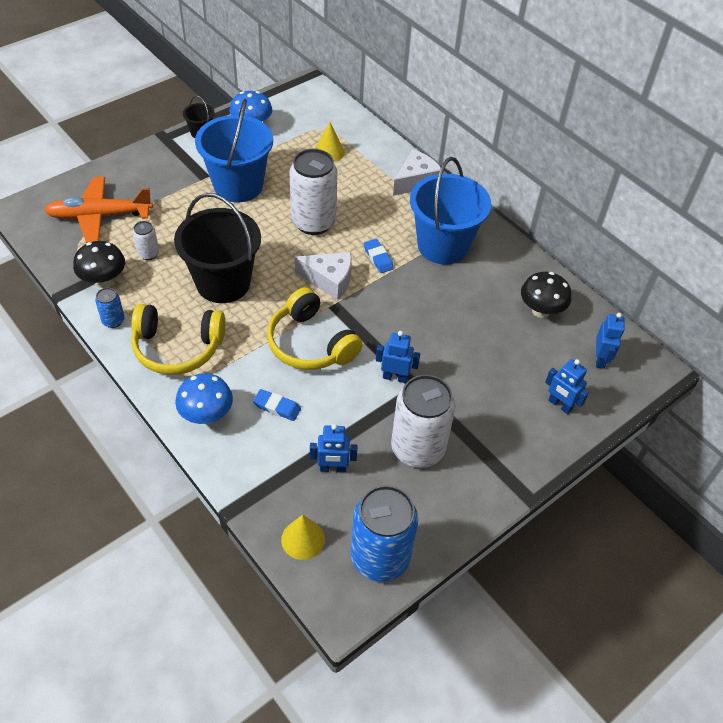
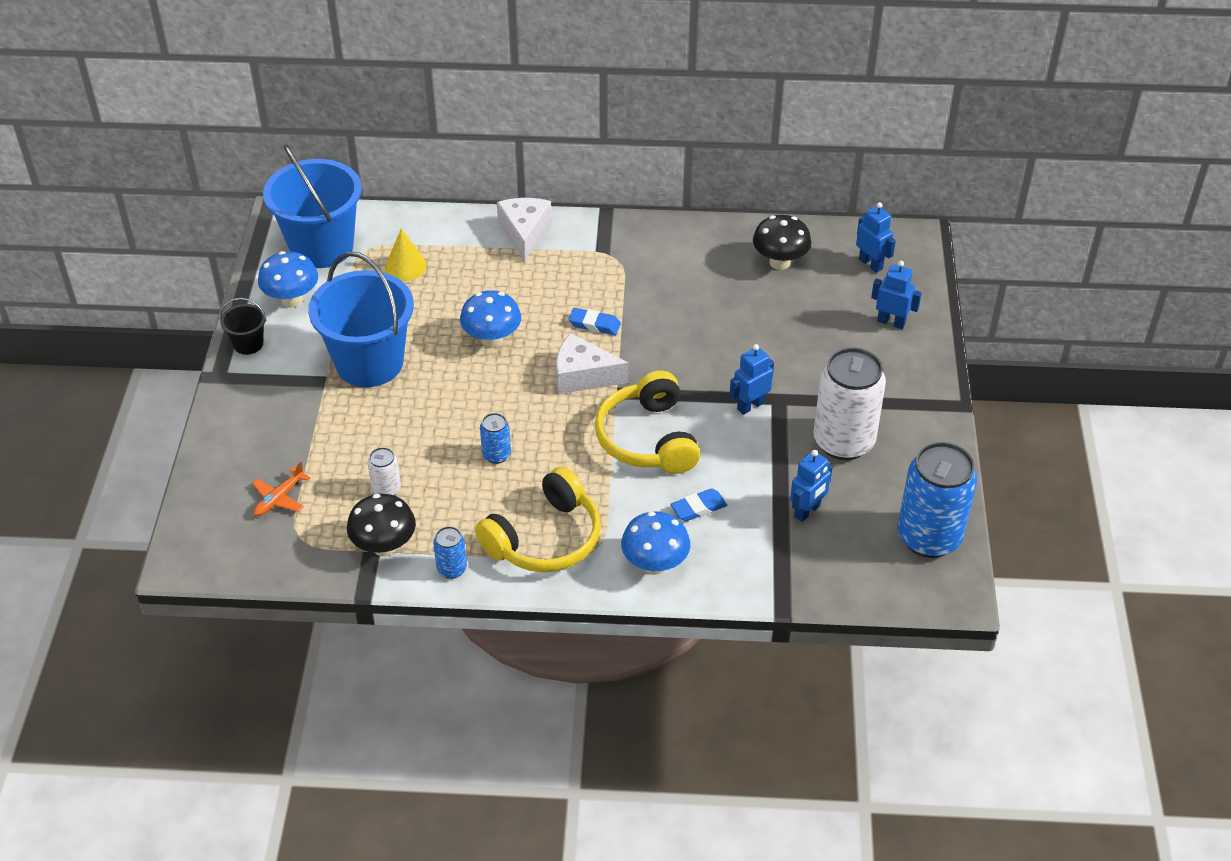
camera: 45 degrees left, 5 degrees down
orange plane [44,177,153,243] -> orange plane [252,462,311,516], size x0.47
black bucket [174,193,261,303] -> blue can [480,413,511,464]
yellow headphones [267,287,363,370] -> yellow headphones turned 75 degrees clockwise [595,371,700,474]
yellow cone [281,515,325,560] -> none
white can [290,149,337,235] -> blue mushroom [460,290,521,348]
white cheese [295,252,352,300] -> white cheese turned 135 degrees counterclockwise [556,333,628,394]
blue bucket [410,157,491,265] -> blue bucket moved to [263,145,362,268]
blue robot [545,359,589,414] -> blue robot turned 150 degrees counterclockwise [871,261,922,329]

